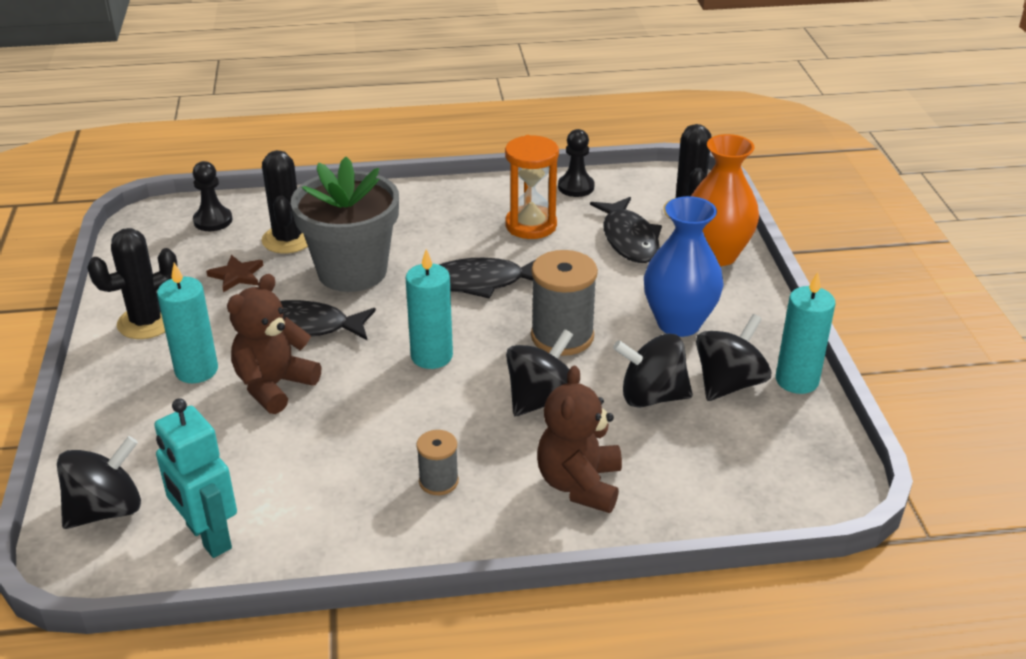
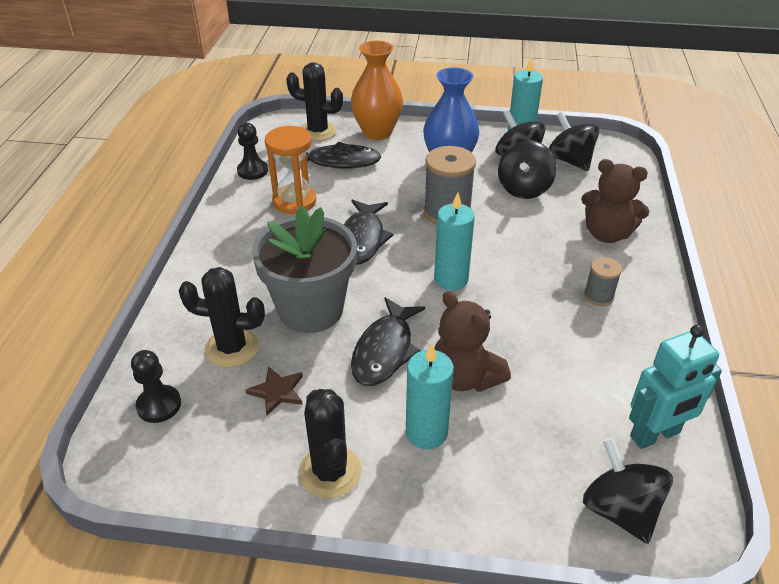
camera: 75 degrees left, 5 degrees up
black spinning top [506,329,573,416] -> black spinning top moved to [548,112,600,171]

